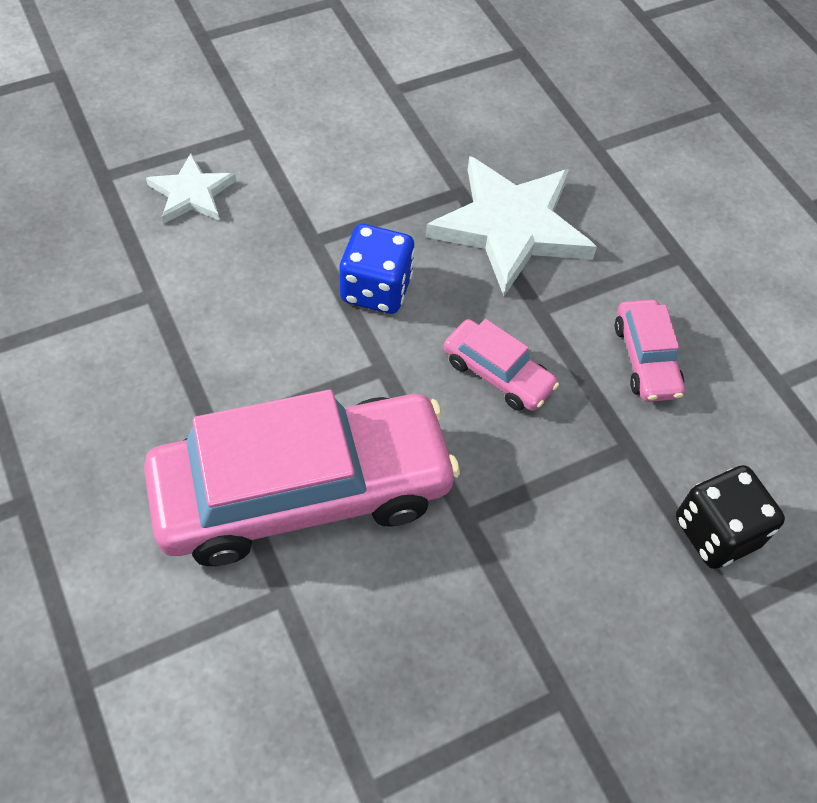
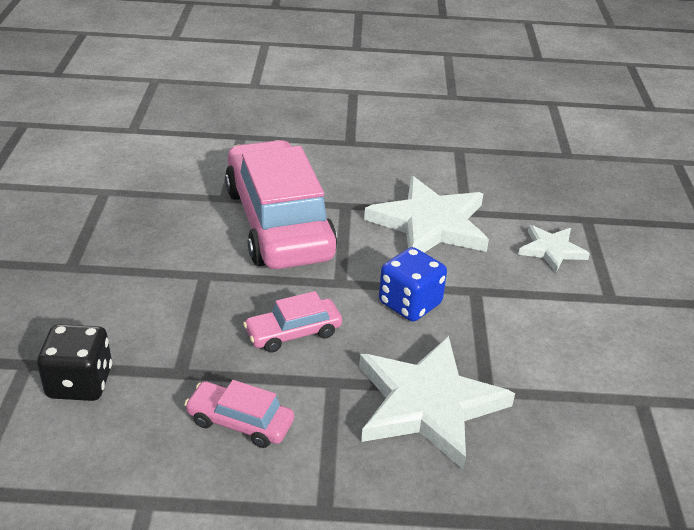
camera: 120 degrees right, 20 degrees down
pink car [144,390,460,566] -> pink car turned 150 degrees clockwise [225,140,337,269]
none -> white star [364,176,489,253]

